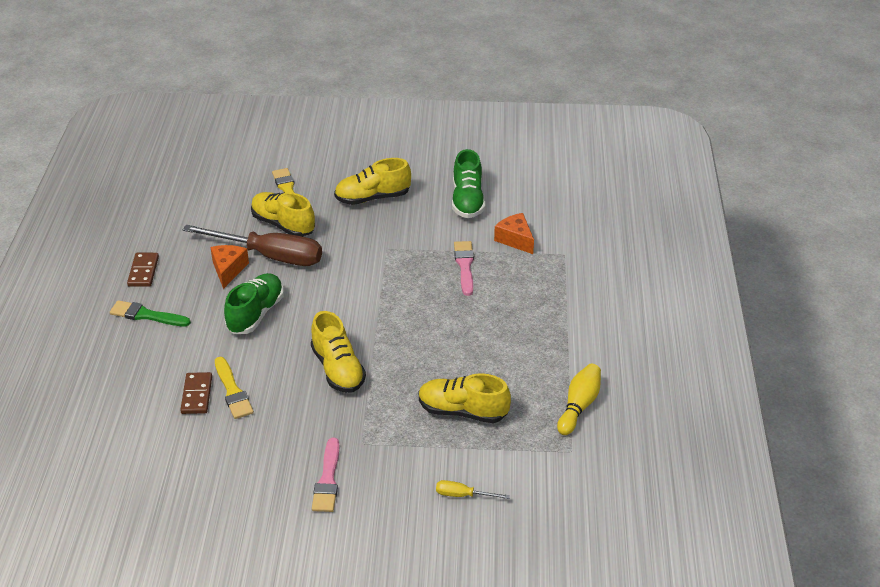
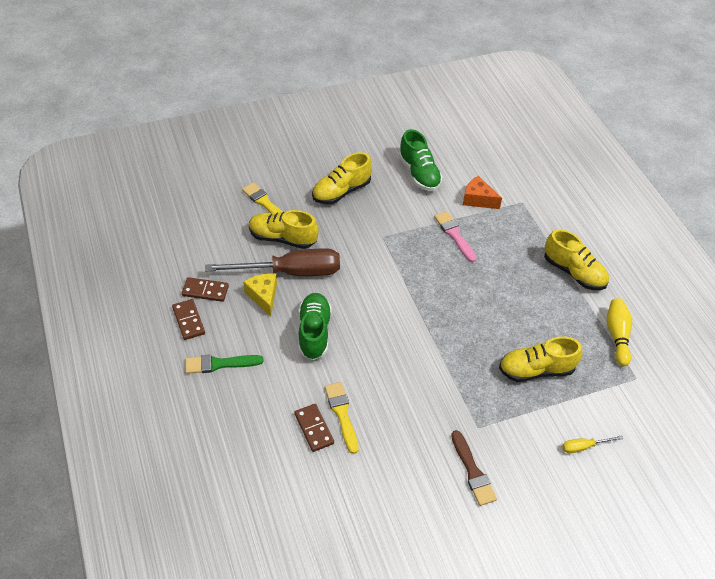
camera: 25 degrees left, 10 degrees up
orange cheese [210,245,249,289] -> yellow cheese [243,273,277,317]
yellow brush [215,357,254,419] -> yellow brush turned 150 degrees counterclockwise [325,382,359,454]
yellow shoe [311,311,366,393] -> yellow shoe moved to [544,229,609,290]
pink brush [312,438,339,512] -> brown brush [451,430,497,506]
none -> brown domino [182,277,229,302]

